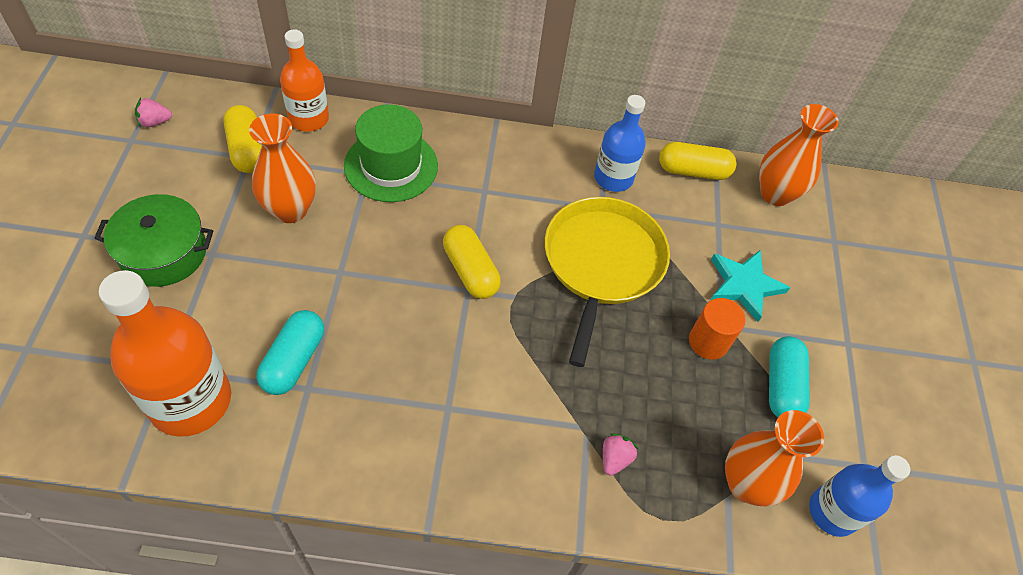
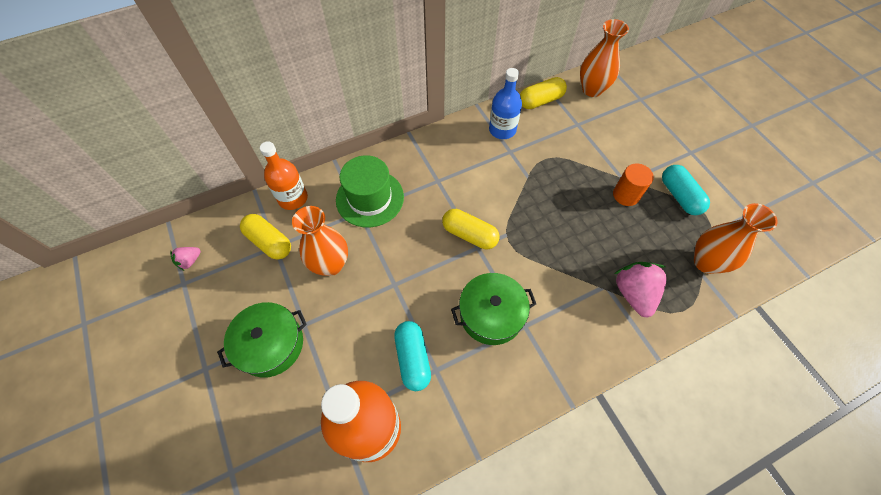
camera: 25 degrees left, 5 degrees up
yellow pan [545,197,670,367] -> none
pink strawberry [603,433,638,476] -> pink strawberry [614,262,667,318], size x1.94
turquoise star [710,250,790,322] -> none
blue bottle [809,455,910,537] -> none
none -> green pot [451,273,536,345]

